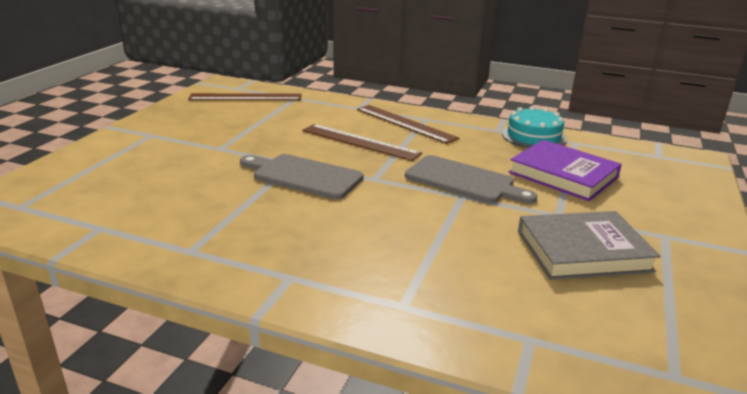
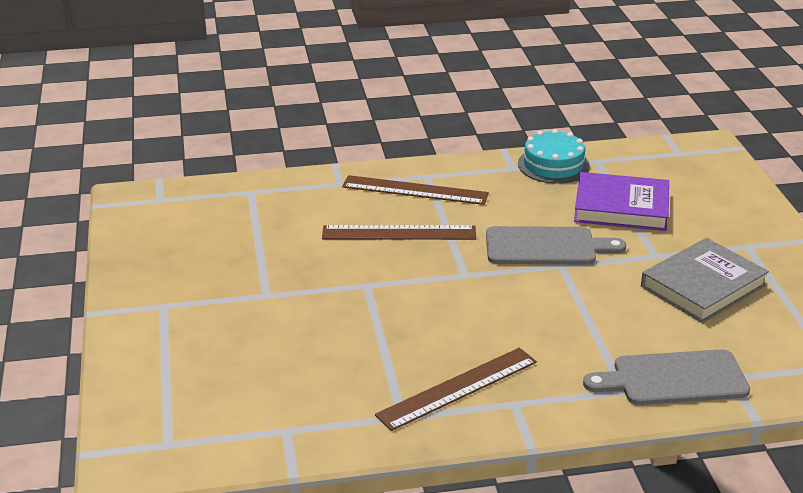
camera: 30 degrees left, 5 degrees up
brown ruler [188,93,302,100] -> brown ruler moved to [375,348,537,431]
grey cutting board [240,154,363,199] -> grey cutting board moved to [583,349,750,405]

